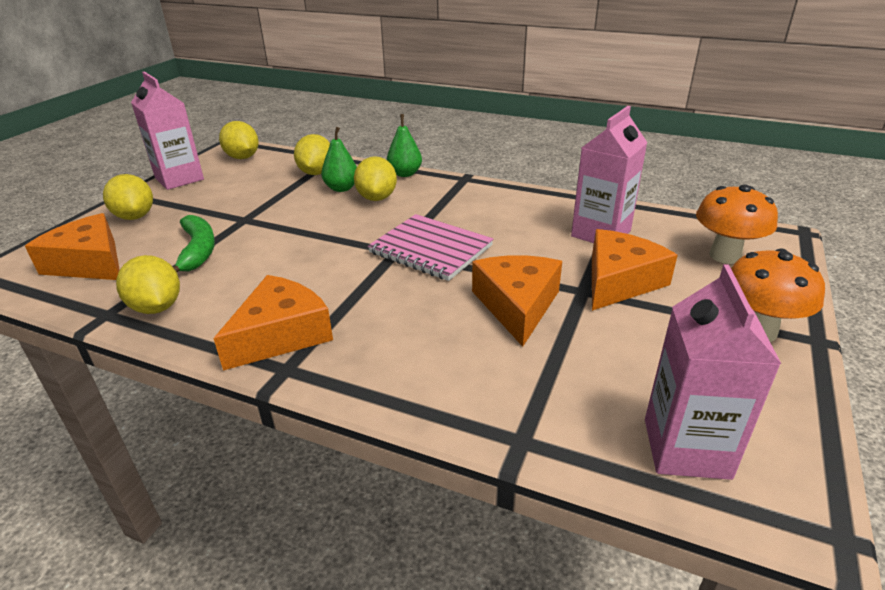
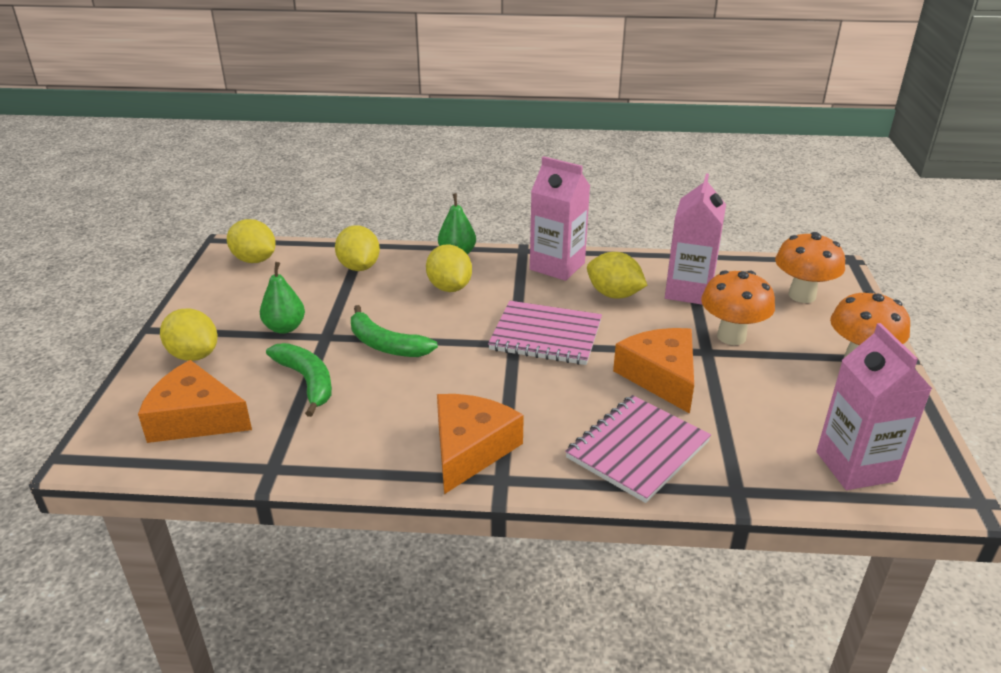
camera: 20 degrees left, 0 degrees up
yellow lemon [116,255,180,314] -> yellow lemon moved to [587,252,647,299]
pink carton [131,71,204,190] -> pink carton moved to [530,156,590,281]
green pear [321,127,357,192] -> green pear moved to [260,262,305,334]
orange cheese [592,229,678,311] -> orange mushroom [701,270,775,345]
none -> green banana [351,305,438,357]
none -> pink notebook [565,395,711,503]

